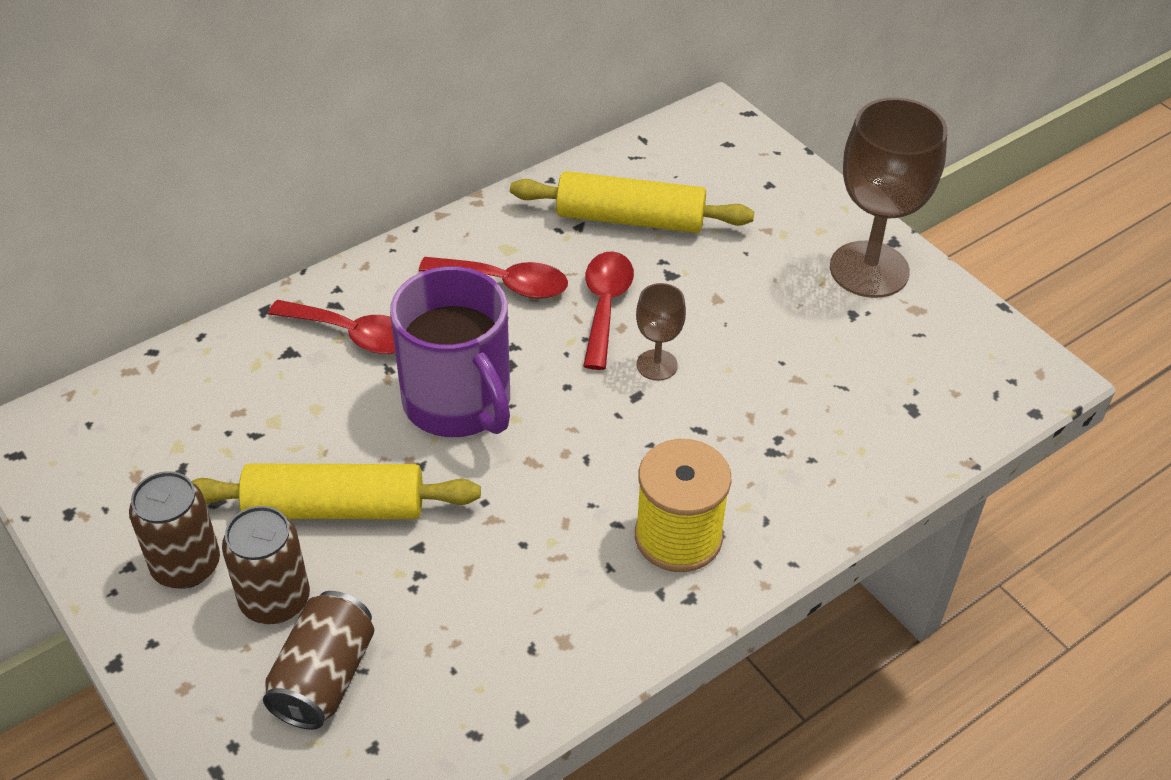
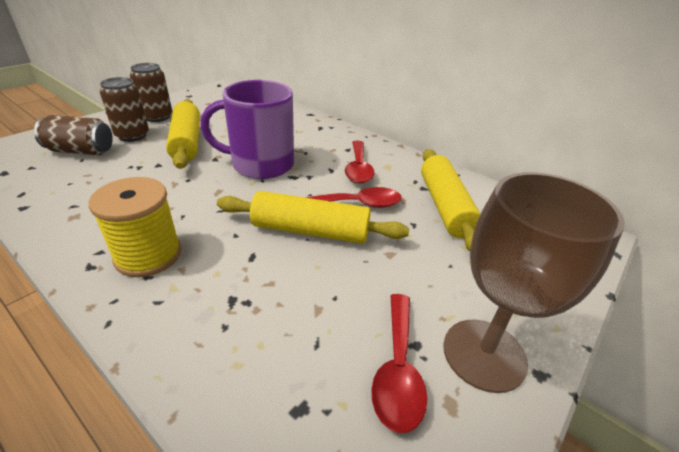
camera: 75 degrees right, 10 degrees down
red spoon [268,300,395,354] -> red spoon moved to [371,294,427,433]
purple mug [390,266,510,437] -> purple mug turned 45 degrees clockwise [200,80,294,179]
brown goblet [636,283,686,381] -> yellow rolling pin [217,191,409,244]

